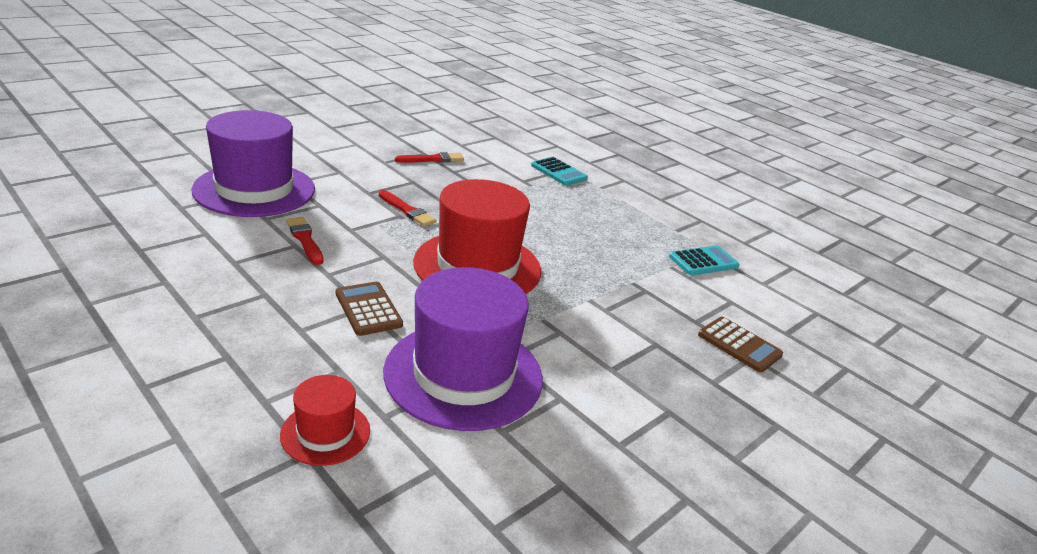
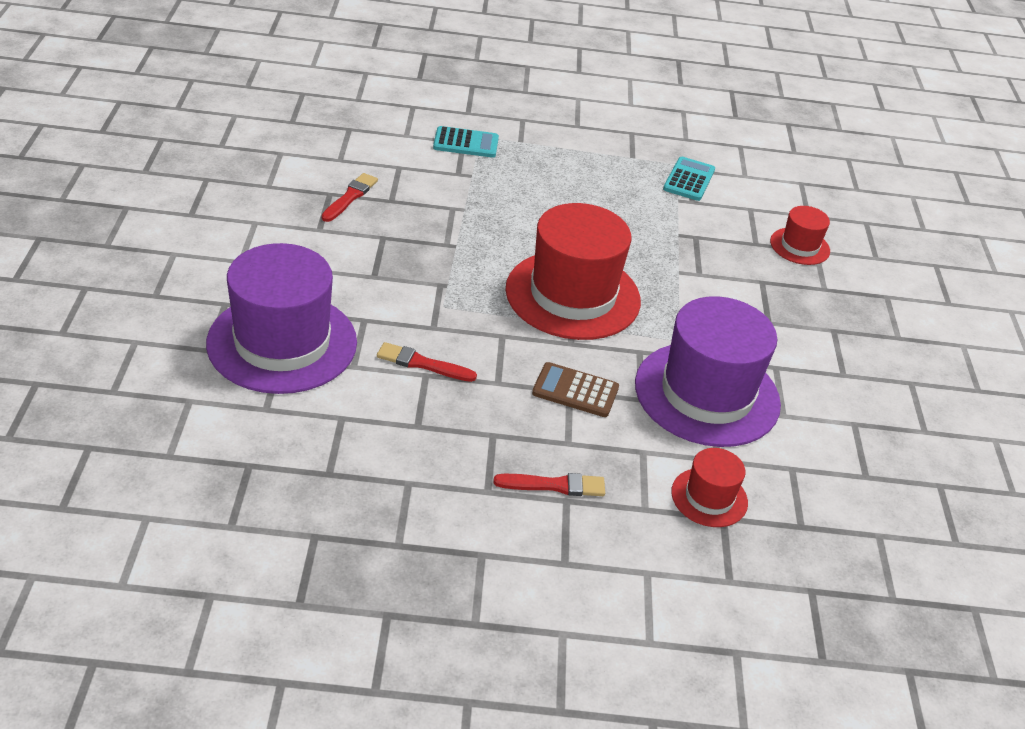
camera: 45 degrees left, 10 degrees up
red brush [379,190,437,226] -> red brush moved to [494,473,605,496]
brown calculator [698,317,783,373] -> red hat [770,206,830,265]

